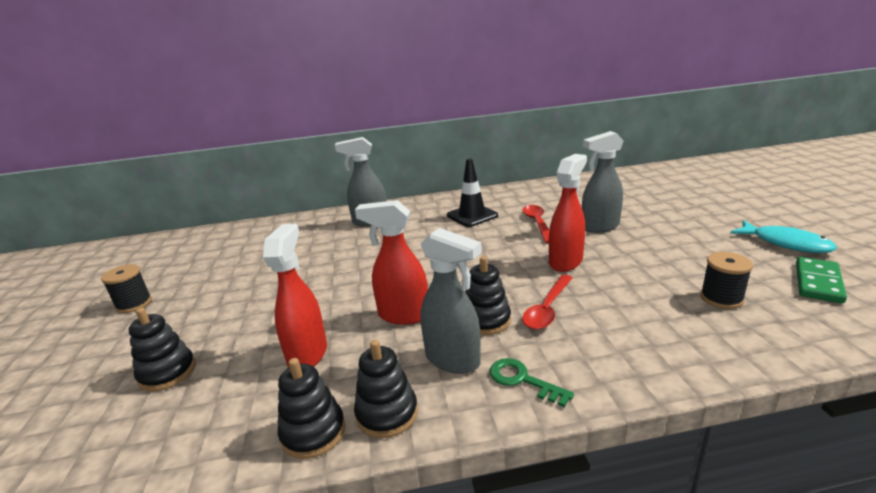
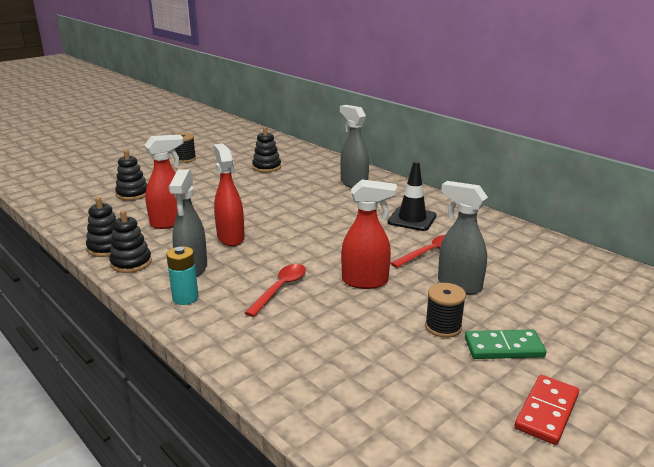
camera: 55 degrees right, 0 degrees up
black stacking toy [465,256,511,335] -> black stacking toy moved to [252,127,281,172]
green key [490,358,574,407] -> turquoise battery [166,246,199,305]
red spoon [522,275,572,330] -> red spoon turned 120 degrees clockwise [245,264,306,317]
black spool [700,252,753,309] -> black spool moved to [425,283,466,338]
turquoise fish [730,220,837,253] -> red domino [515,375,579,445]
green domino [796,257,847,304] -> green domino moved to [465,329,546,359]

